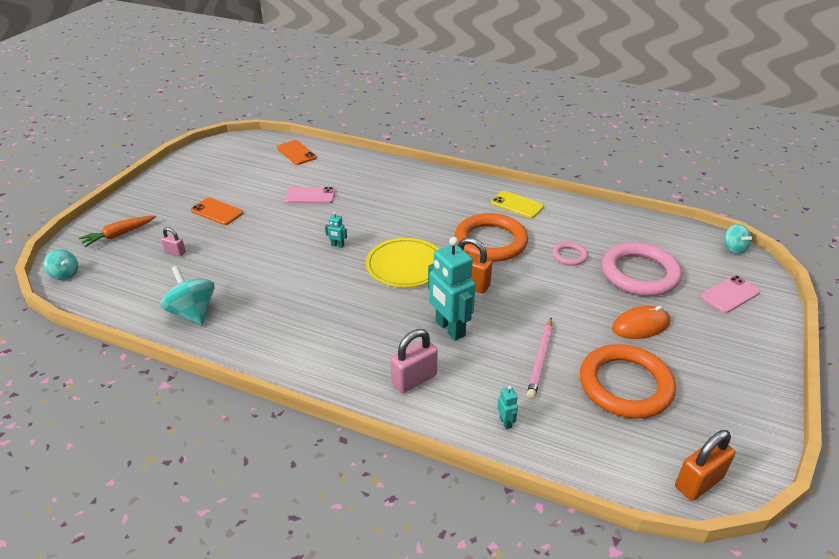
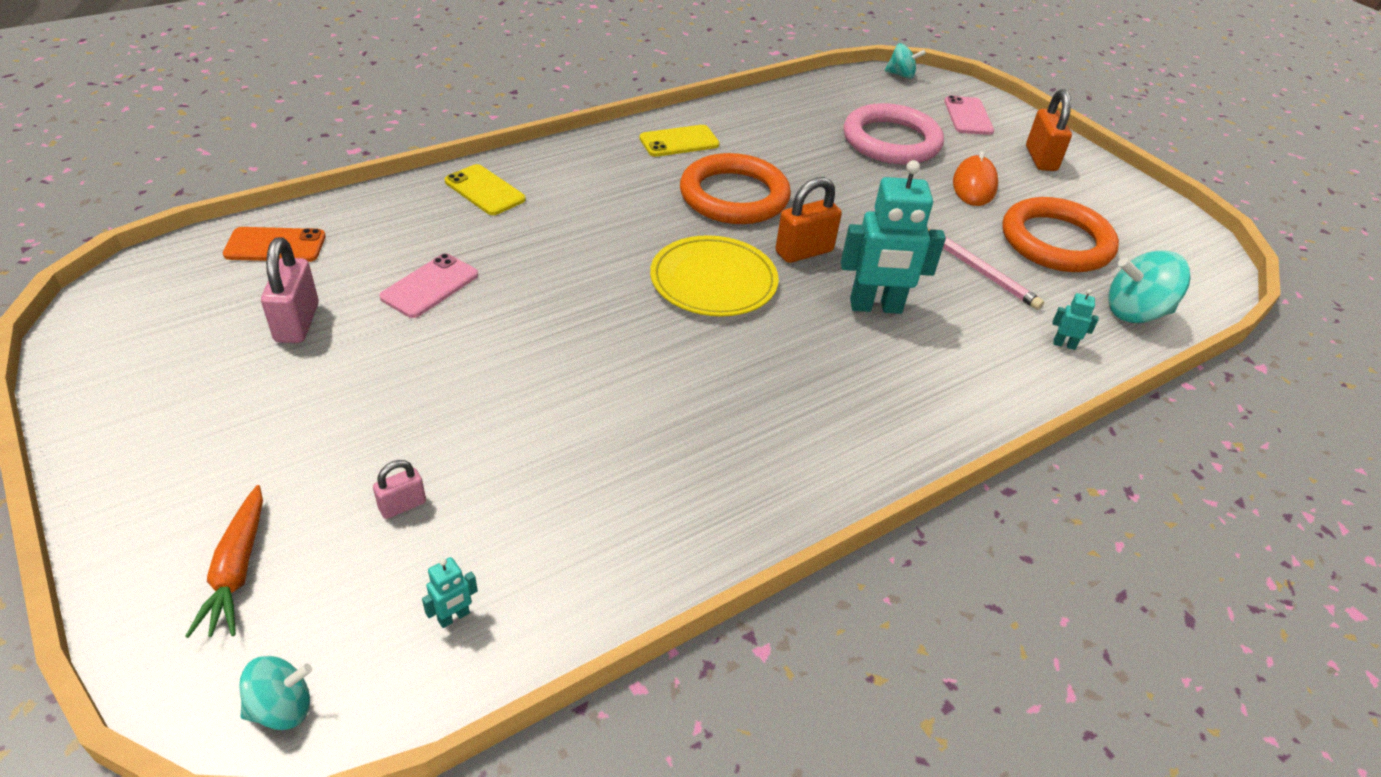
camera: 60 degrees left, 5 degrees up
turquoise spinning top [160,266,214,326] -> turquoise spinning top moved to [1108,250,1191,323]
orange phone [191,198,243,225] -> none
turquoise robot [325,212,347,248] -> turquoise robot moved to [422,557,478,628]
pink padlock [390,329,438,393] -> pink padlock moved to [261,237,319,343]
pink ring [552,242,588,266] -> none
orange padlock [675,430,735,501] -> orange padlock moved to [1026,89,1072,171]
none -> yellow phone [445,164,526,215]

